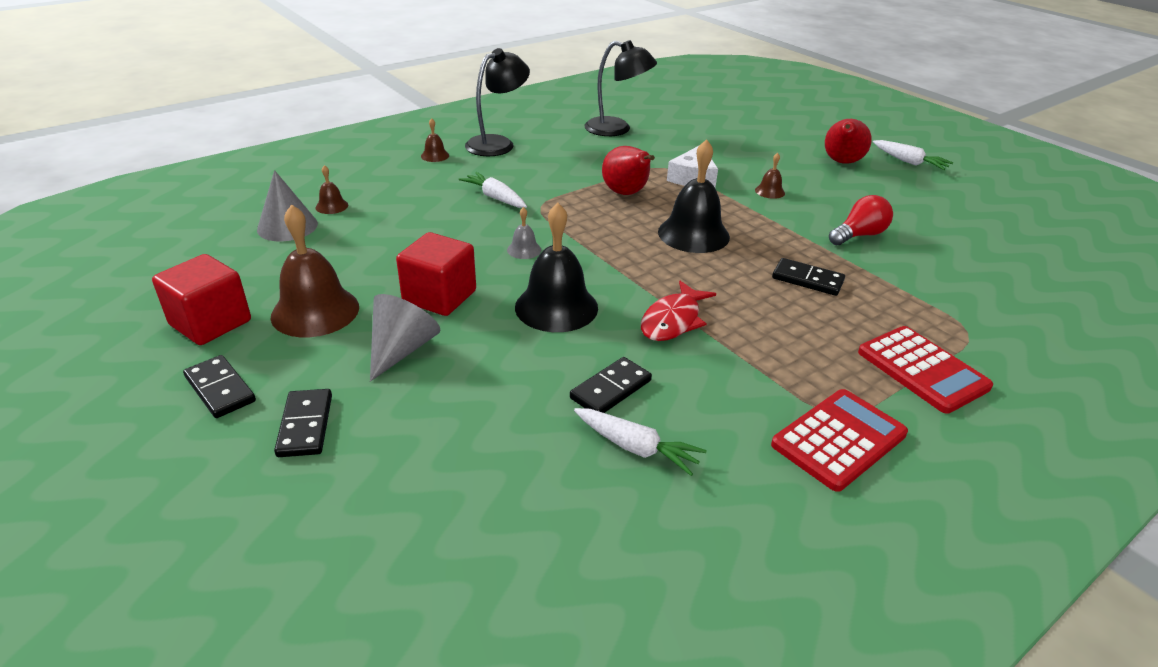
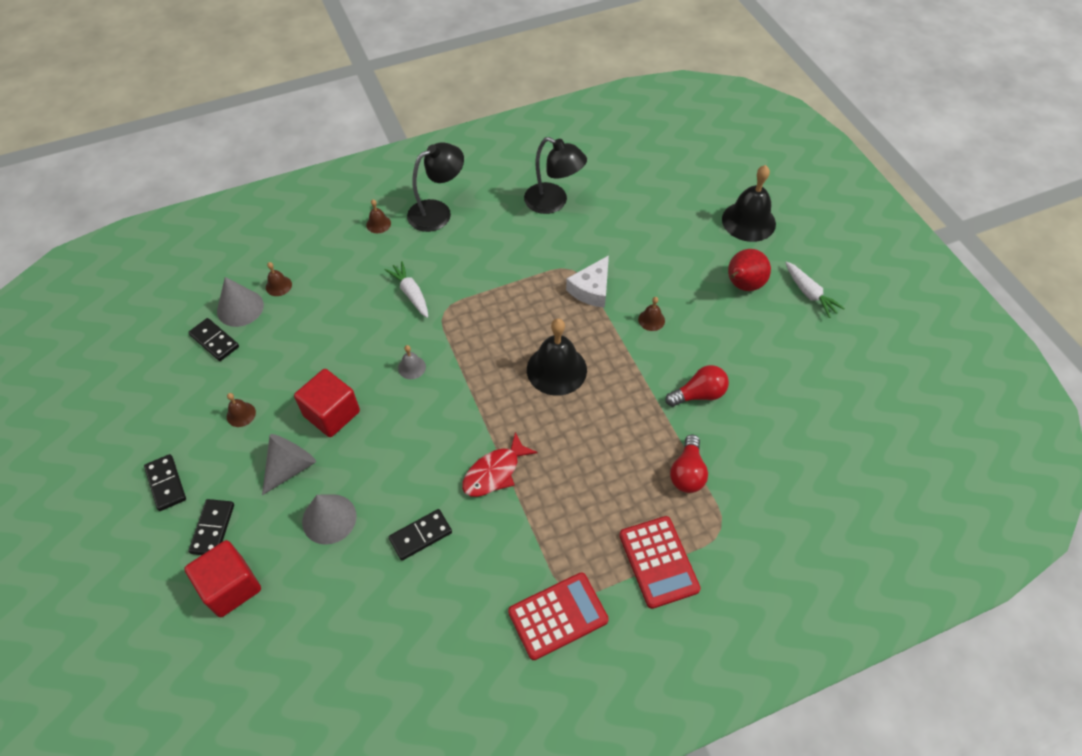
camera: 15 degrees right, 20 degrees up
red cube [152,254,251,345] -> red cube moved to [184,540,261,617]
brown bell [271,204,359,337] -> brown bell [227,393,256,427], size x0.46
black bell [515,203,598,332] -> black bell moved to [722,165,776,242]
white carrot [574,408,707,476] -> none
red pear [602,146,655,195] -> none
black domino [772,258,845,296] -> black domino moved to [188,318,239,361]
none -> grey cone [302,494,356,545]
none -> red light bulb [670,435,708,493]

